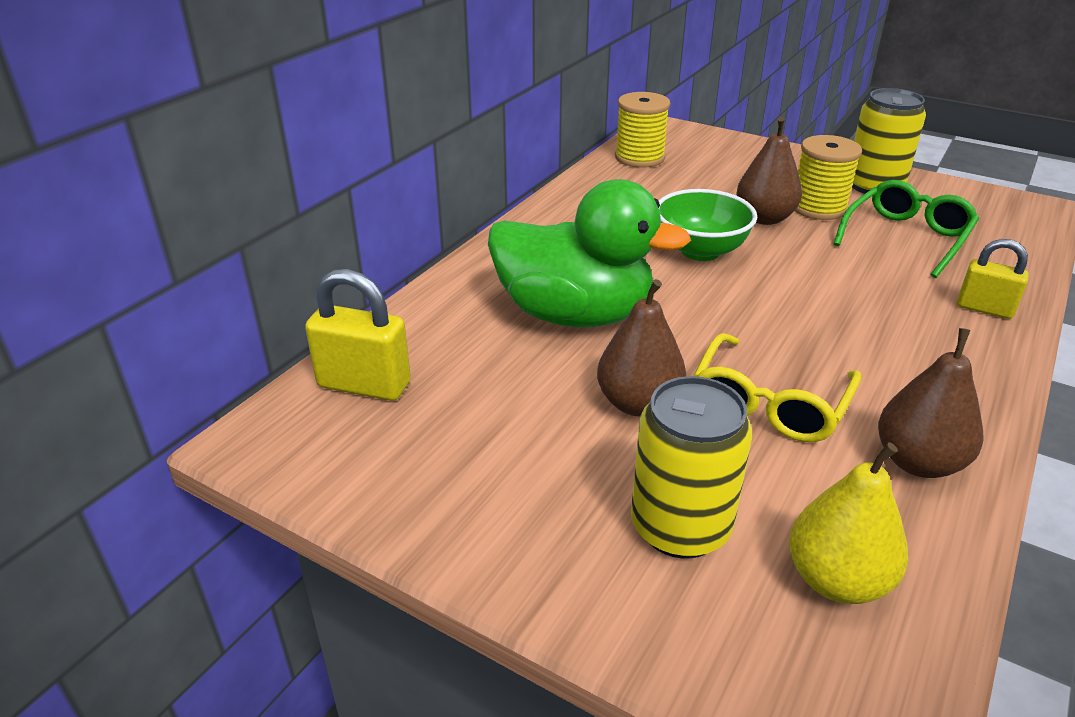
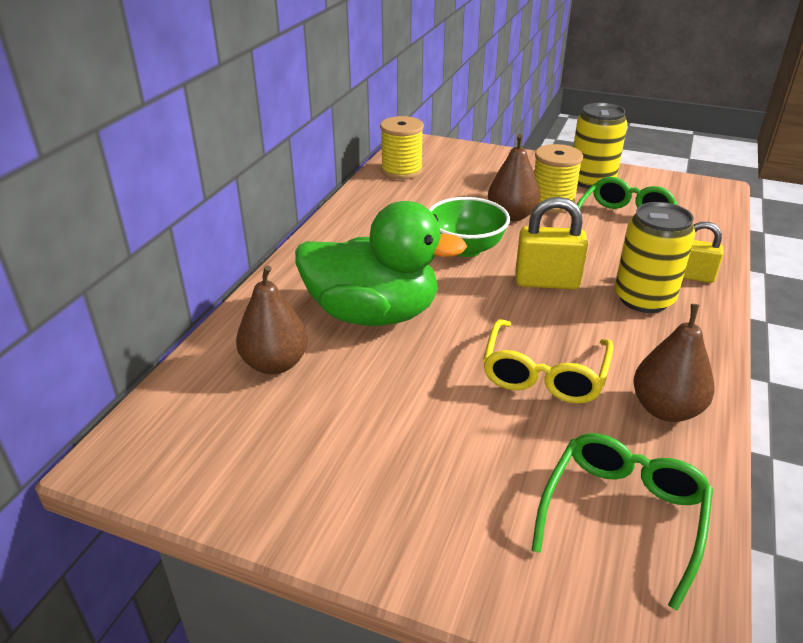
camera: 10 degrees left, 0 degrees up
yellow padlock [305,269,411,401] -> yellow padlock moved to [515,197,588,290]
brown pear [597,279,686,417] -> brown pear moved to [236,265,308,374]
yellow can [631,376,752,559] -> yellow can moved to [615,202,695,313]
yellow pear [789,443,908,604] -> green glasses [531,433,713,611]

